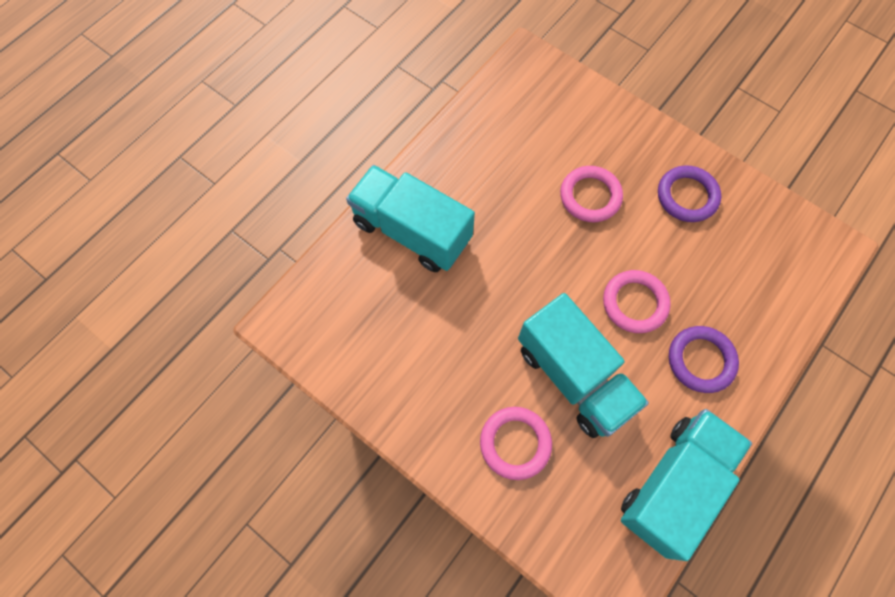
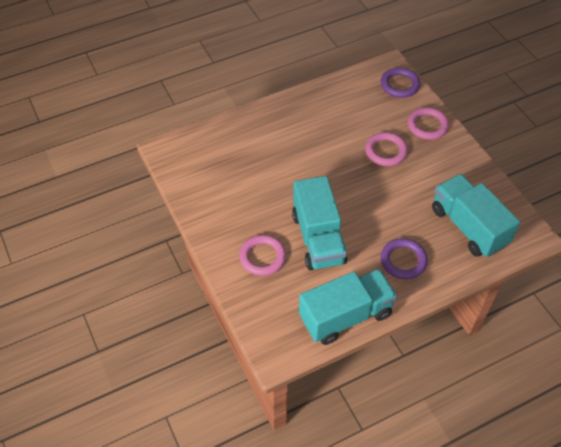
camera: 25 degrees right, 15 degrees down
turquoise truck [346,165,475,272] -> turquoise truck moved to [432,174,520,257]
pink ring [603,270,671,333] -> pink ring moved to [408,107,449,140]
purple ring [658,165,721,222] -> purple ring moved to [381,67,420,98]

